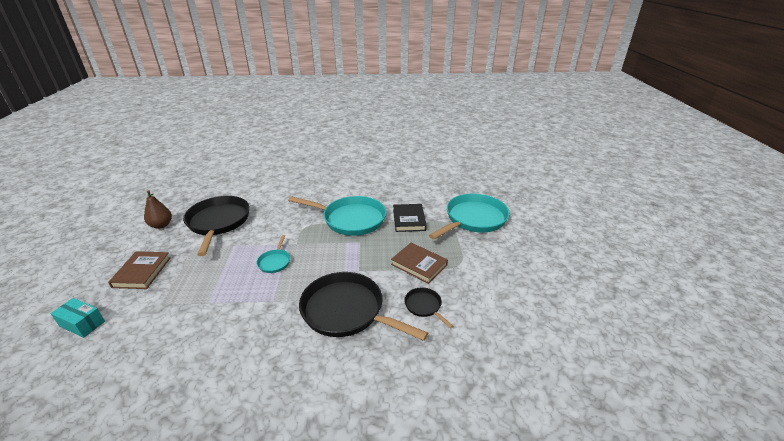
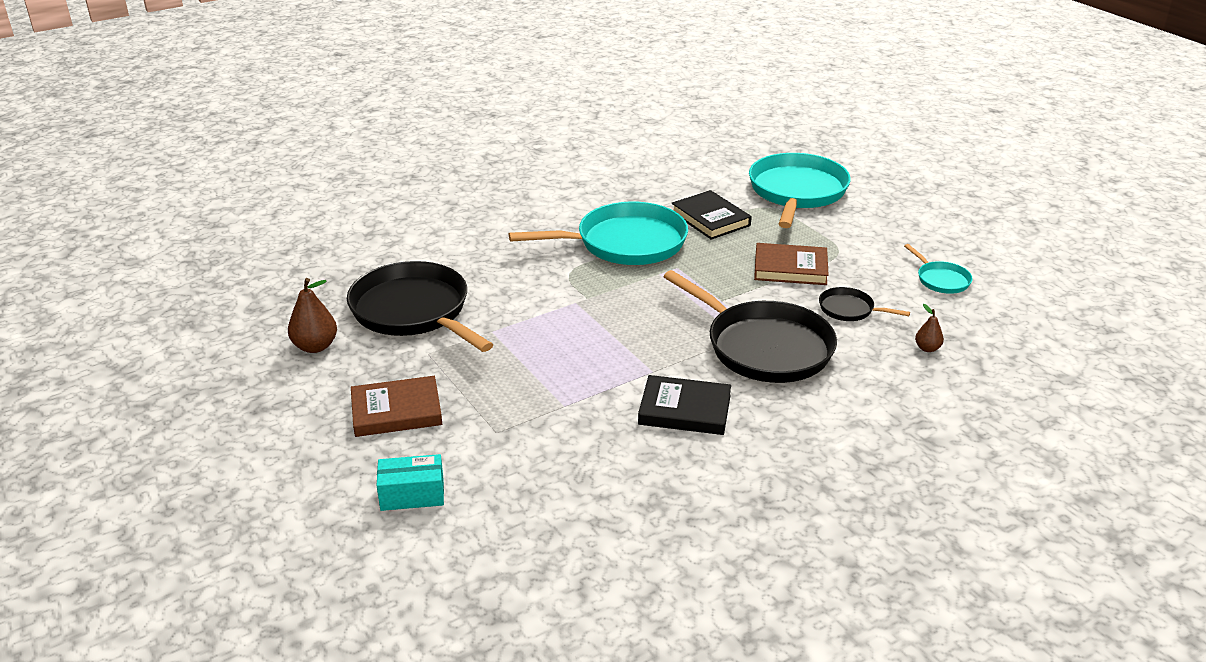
camera: 30 degrees left, 0 degrees up
brown book [108,251,171,289] -> brown book turned 75 degrees counterclockwise [351,376,442,437]
turquoise pan [256,235,290,273] -> turquoise pan moved to [904,244,973,294]
black pan [299,272,428,341] -> black pan turned 135 degrees counterclockwise [663,270,837,383]
none -> black book [638,375,731,435]
none -> brown pear [915,304,944,352]

